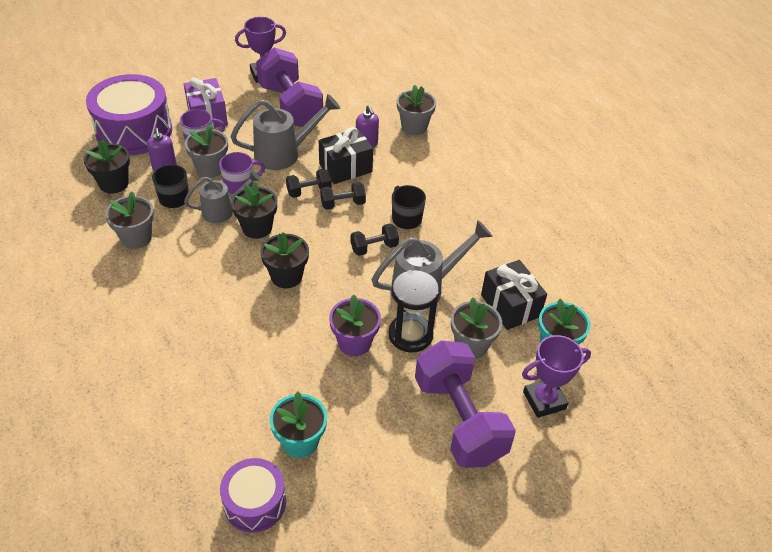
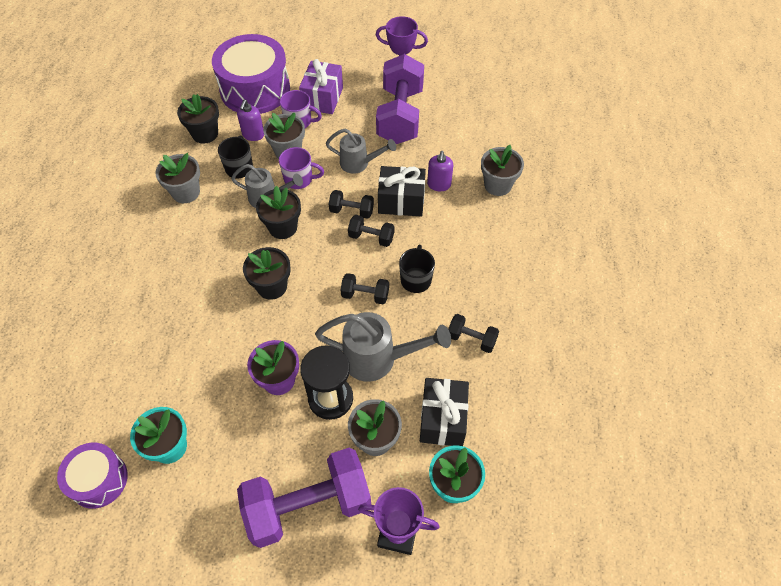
camera: 35 degrees right, 10 degrees up
grey watering can [230,94,340,170] -> grey watering can [326,129,396,174], size x0.65
purple dumbbell [415,340,516,468] -> purple dumbbell turned 60 degrees clockwise [237,448,371,548]
none -> black dumbbell [448,314,499,353]

